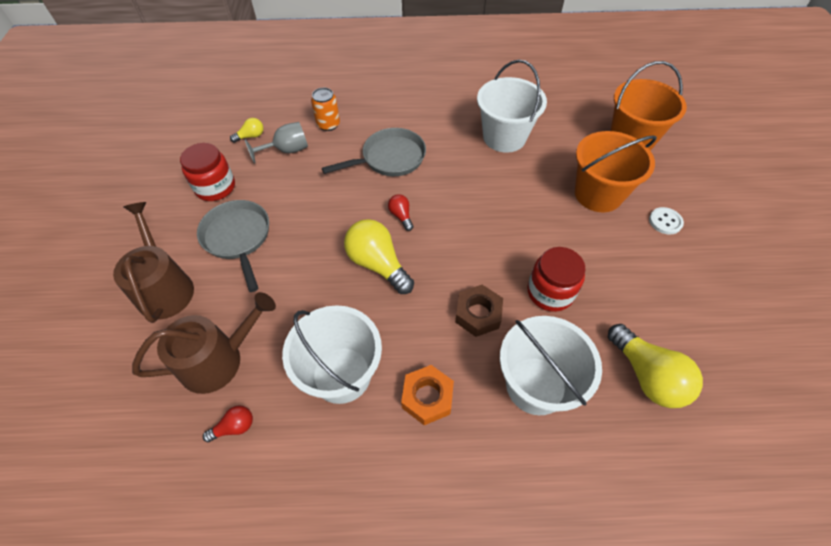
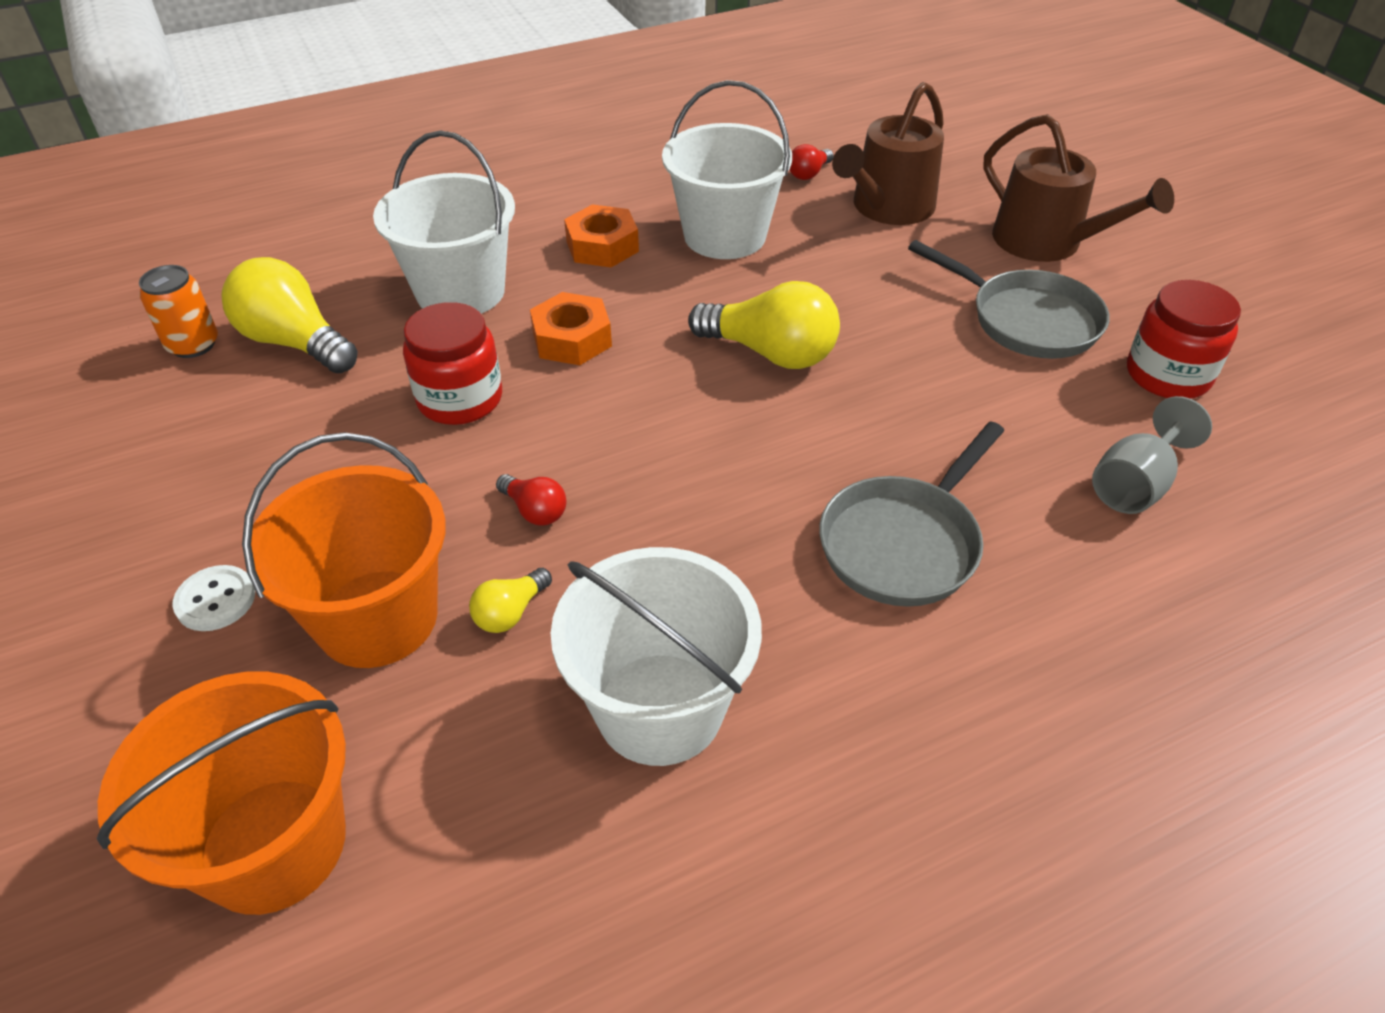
camera: 155 degrees right, 10 degrees down
yellow light bulb [230,118,263,143] -> yellow light bulb moved to [469,568,552,633]
orange can [311,88,340,131] -> orange can moved to [139,265,218,358]
red light bulb [388,194,413,231] -> red light bulb moved to [496,474,566,525]
brown nut [455,285,503,337] -> orange nut [530,292,612,365]

